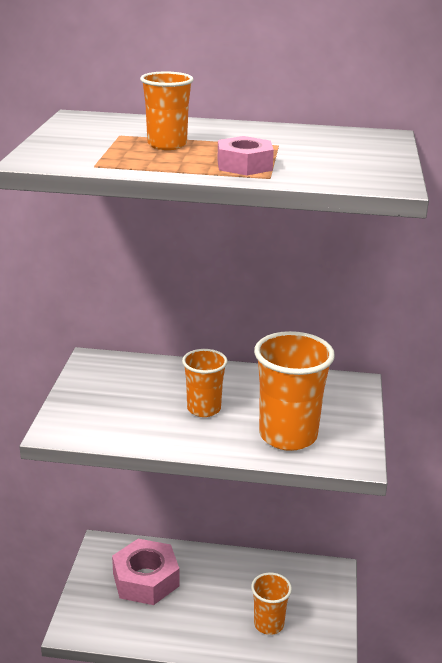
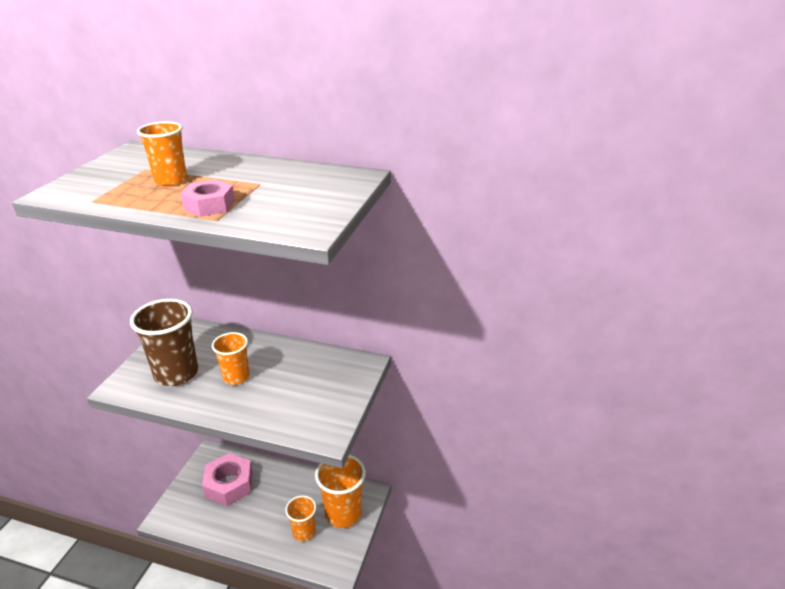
camera: 10 degrees right, 5 degrees up
orange cup [254,331,335,451] -> orange cup moved to [315,454,366,528]
none -> brown cup [130,299,198,386]

